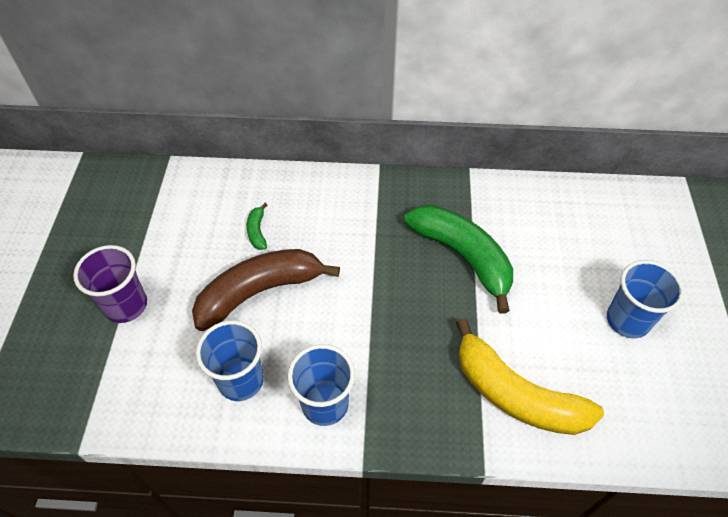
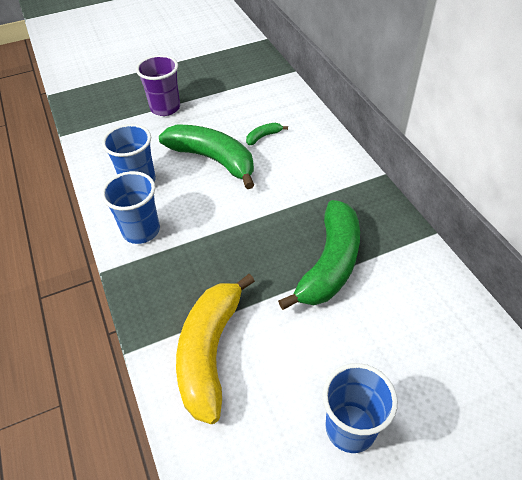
camera: 65 degrees right, 5 degrees down
brown banana [192,249,340,331] -> green banana [159,124,254,189]

